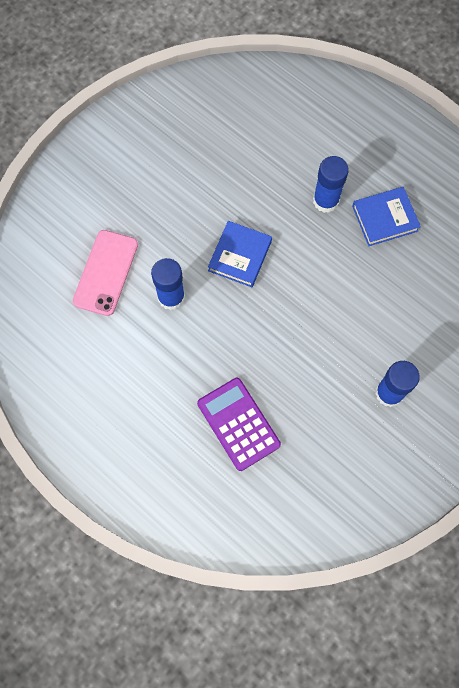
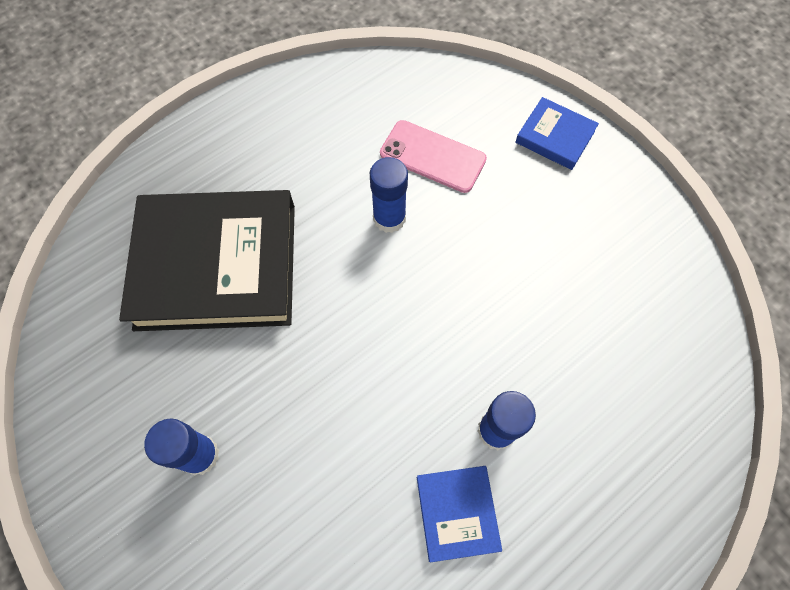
camera: 100 degrees right, 5 degrees down
purple calculator [197,378,281,471] -> black book [119,190,295,331]
blue book [208,221,272,287] -> blue book moved to [515,97,599,170]

